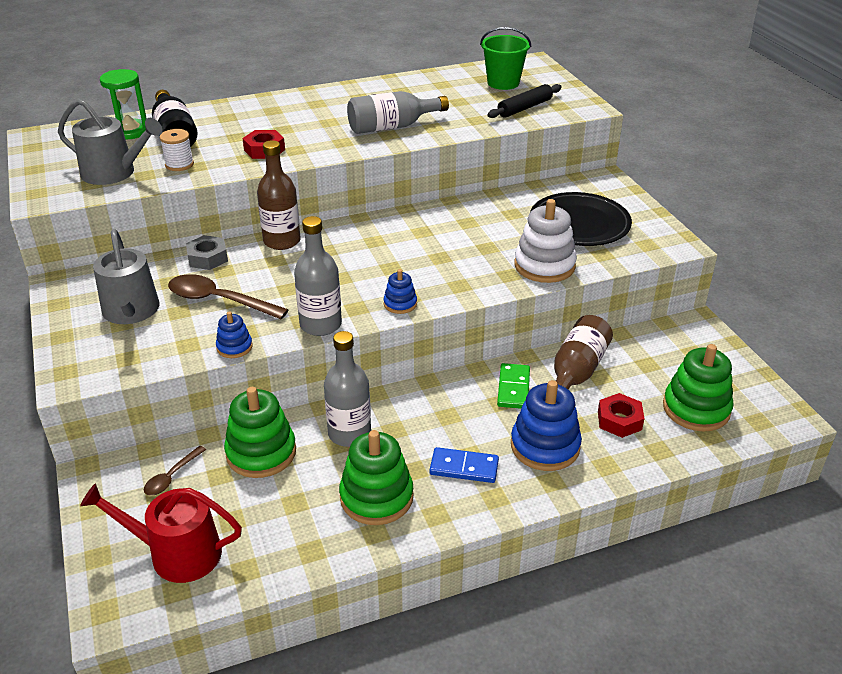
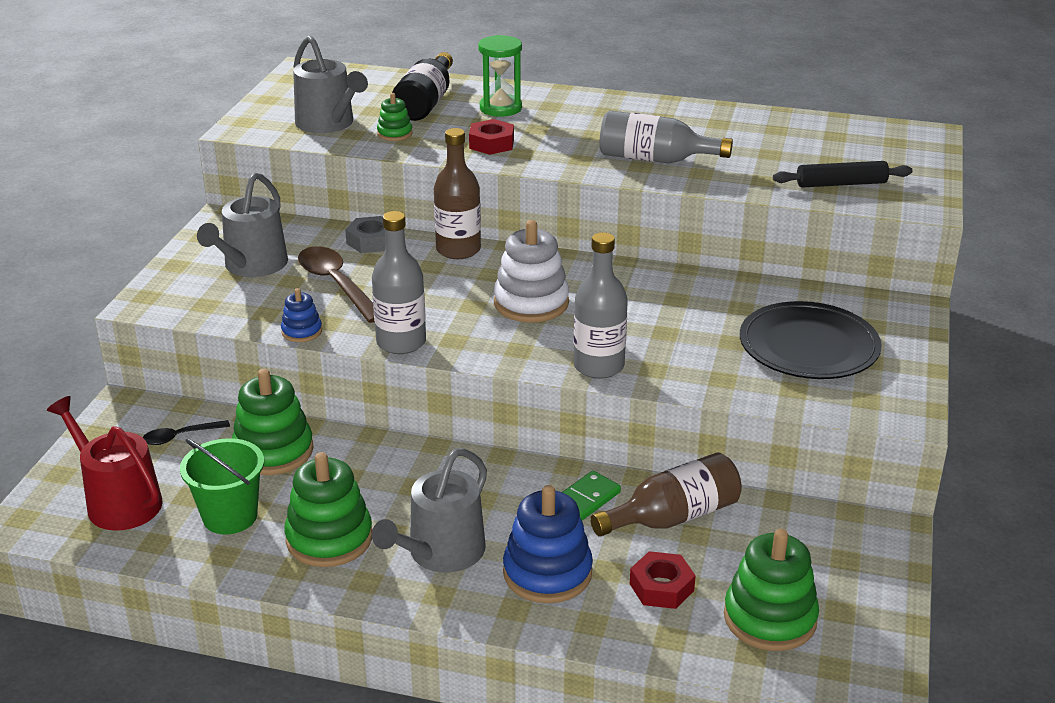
camera: 35 degrees right, 5 degrees down
green hourglass [100,69,147,139] -> green hourglass moved to [478,35,522,117]
brown spoon [144,446,206,495] -> black spoon [143,420,230,445]
white spool [160,129,194,171] -> green stacking toy [377,93,413,141]
grey bottle [324,331,371,447] -> grey bottle moved to [574,232,628,379]
blue stacking toy [383,269,417,314] -> none
blue domino [429,447,499,483] -> grey watering can [372,448,487,572]
green bucket [480,27,531,90] -> green bucket moved to [180,438,264,534]
white stacking toy [514,199,577,283] -> white stacking toy moved to [494,220,569,323]

